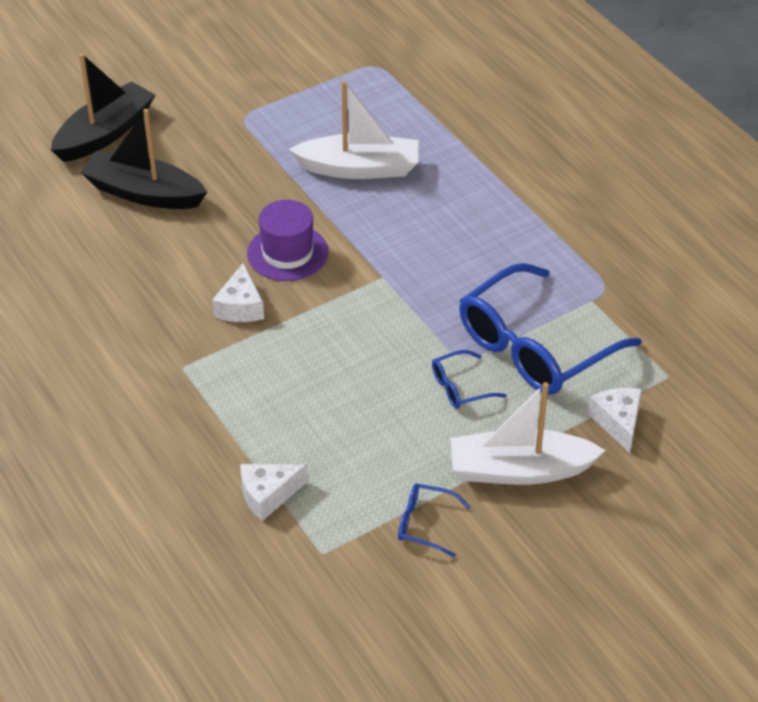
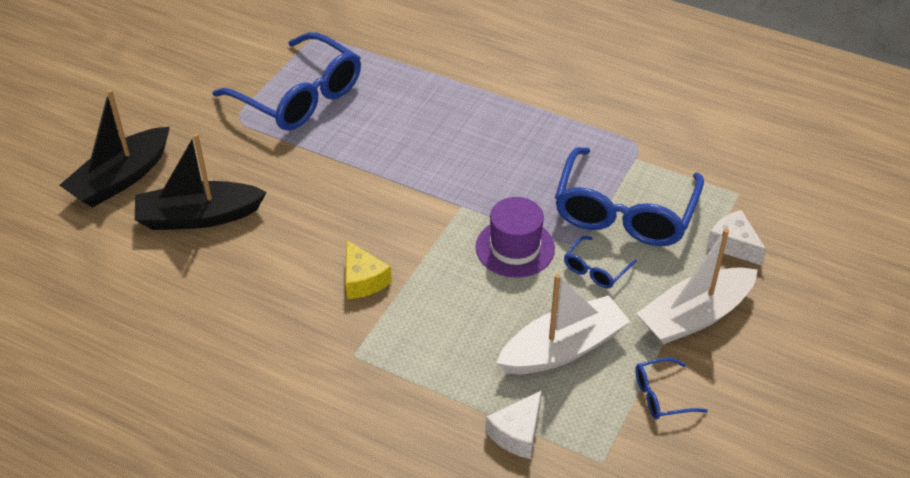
camera: 30 degrees left, 0 degrees up
black boat [51,53,155,162] -> black boat turned 150 degrees counterclockwise [60,89,170,208]
white cheese [212,262,264,322] -> yellow cheese [345,240,392,299]
purple hat [247,200,328,281] -> purple hat moved to [476,197,555,278]
white boat [289,81,418,179] -> white boat moved to [497,274,631,374]
none -> blue glasses [213,32,361,131]

